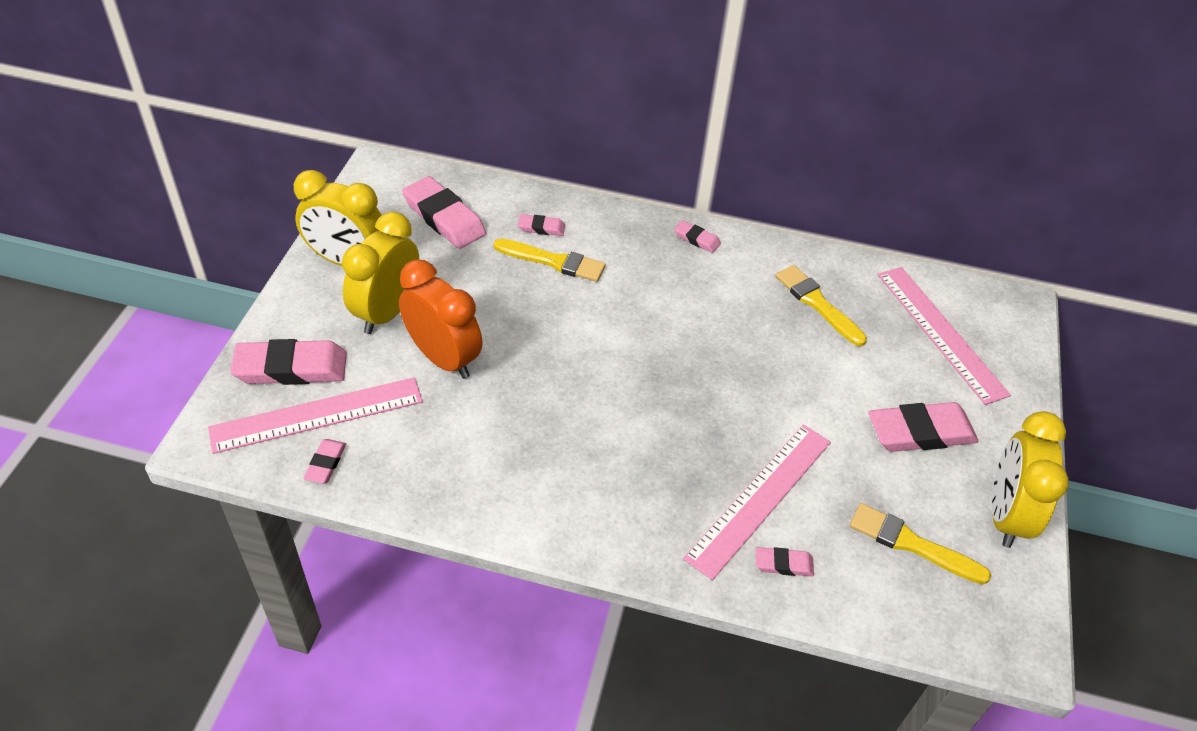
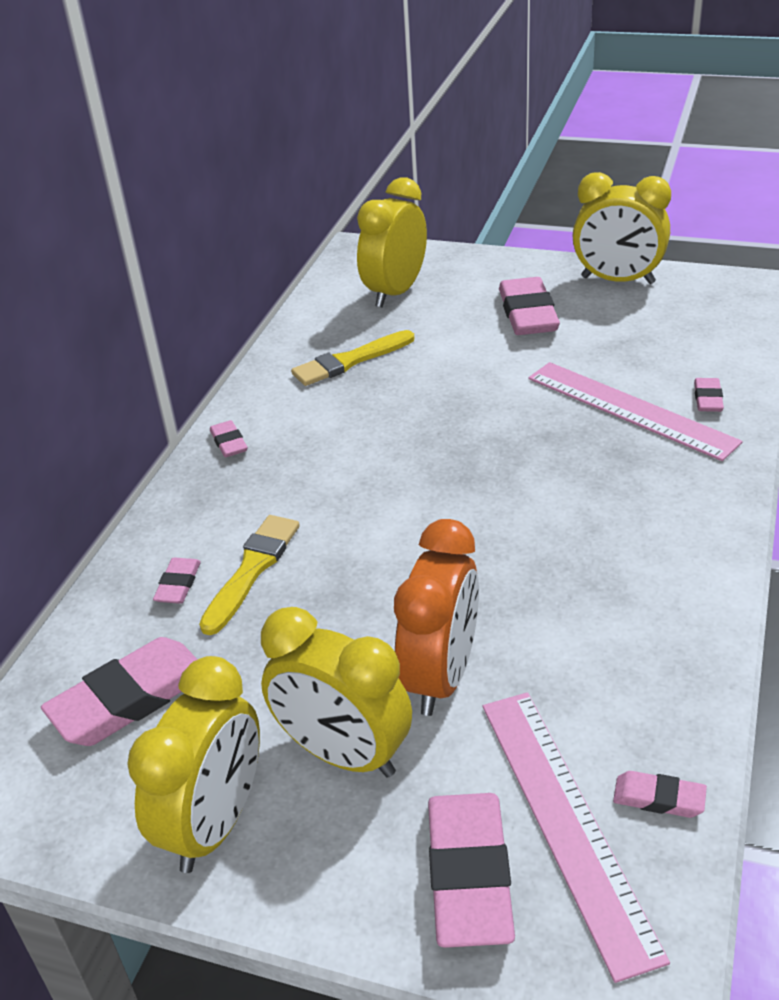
camera: 80 degrees left, 10 degrees down
orange clock [399,259,483,379] -> orange clock turned 150 degrees clockwise [394,519,479,716]
pink eraser [674,220,721,253] -> pink eraser turned 60 degrees counterclockwise [210,420,248,457]
yellow brush [850,503,991,584] -> none
pink ruler [878,267,1011,405] -> yellow clock [357,177,427,308]

